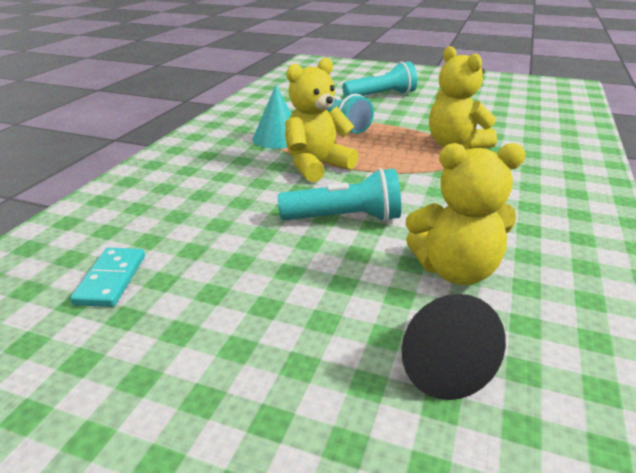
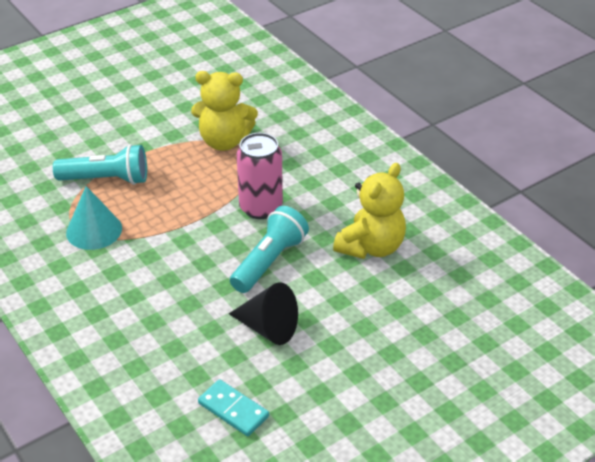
camera: 55 degrees left, 10 degrees up
yellow teddy bear [285,58,359,182] -> none
turquoise flashlight [342,61,418,98] -> none
black cone [402,294,506,400] -> black cone moved to [229,282,298,345]
none -> pink can [236,133,283,219]

